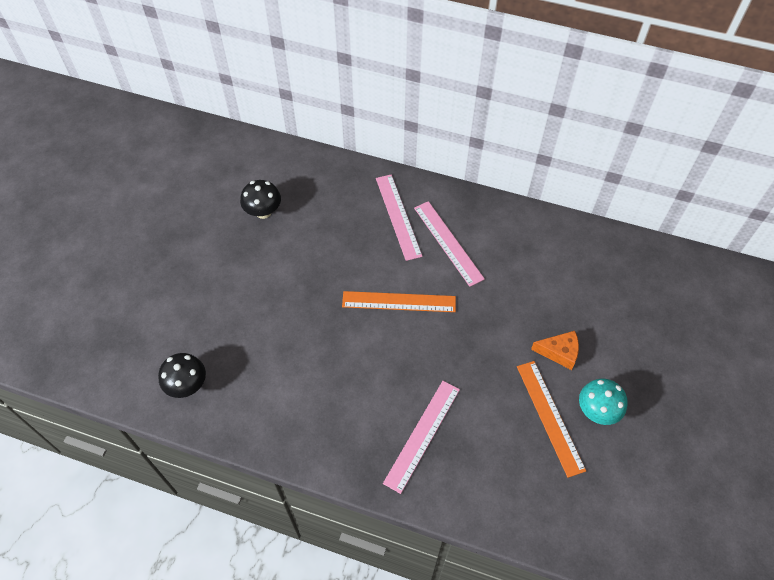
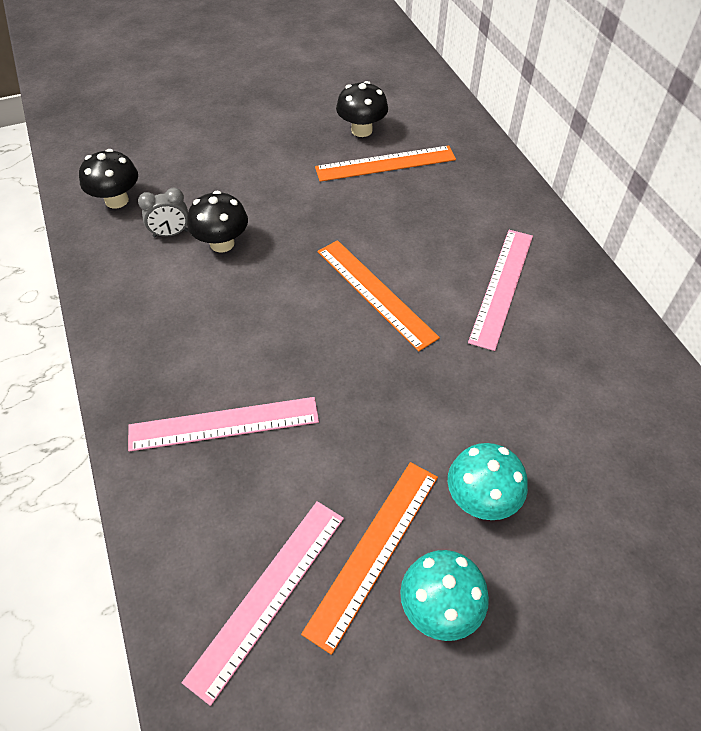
camera: 50 degrees right, 5 degrees down
pink ruler [376,175,423,261] -> pink ruler moved to [182,501,344,706]
orange cheese [531,331,579,370] -> turquoise mushroom [448,443,528,520]
none -> grey clock [138,187,188,237]
none -> black mushroom [187,191,248,253]
none -> orange ruler [315,146,456,182]

